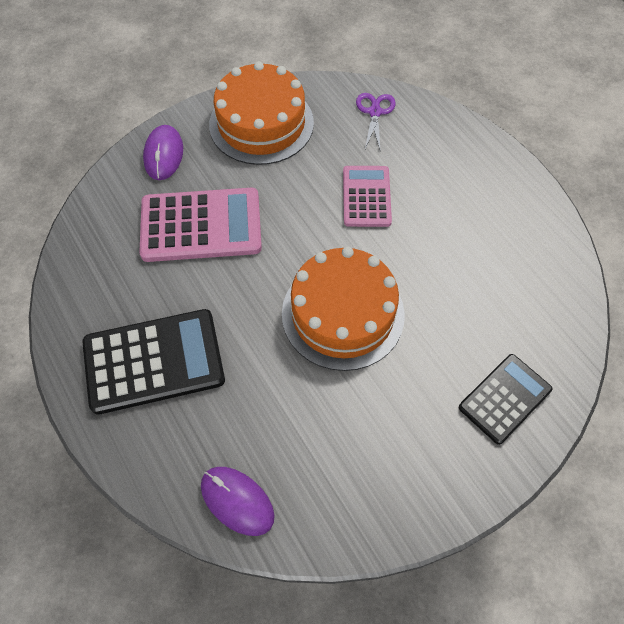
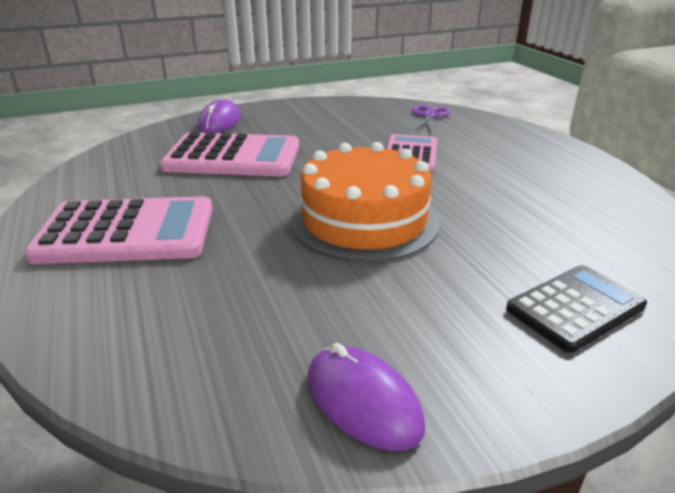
camera: 10 degrees right, 30 degrees down
black calculator [83,309,225,415] -> pink calculator [24,196,212,264]
purple mouse [201,467,275,536] -> purple mouse moved to [308,343,425,451]
orange cake [209,61,314,165] -> none

